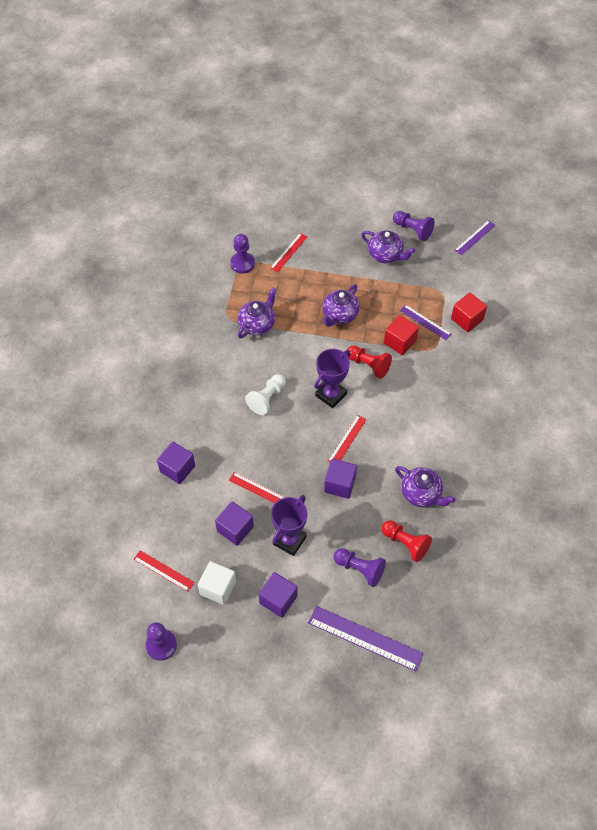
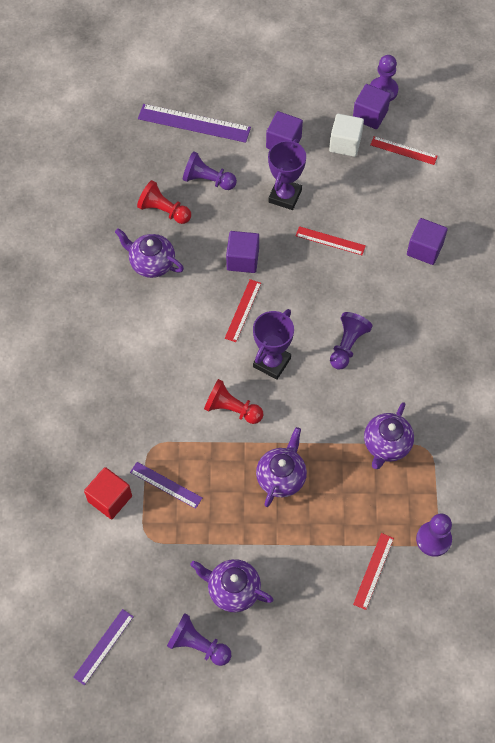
camera: 170 degrees right, 5 degrees up
purple cube [215,501,254,546] -> purple cube moved to [353,84,391,129]
white pawn [245,374,286,415] -> purple pawn [330,312,373,369]
red cube [384,315,419,355] -> none

